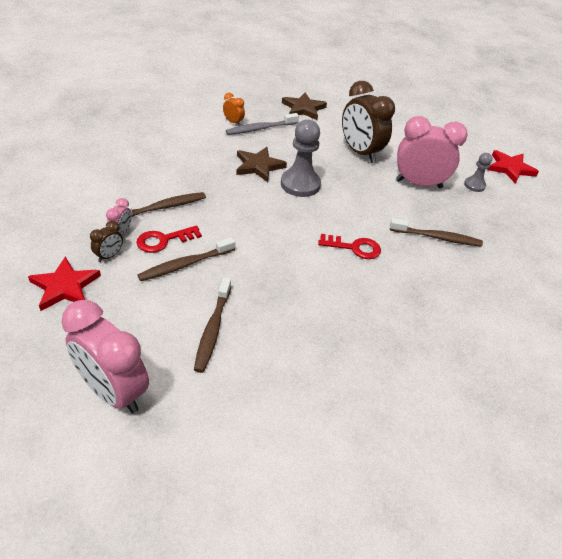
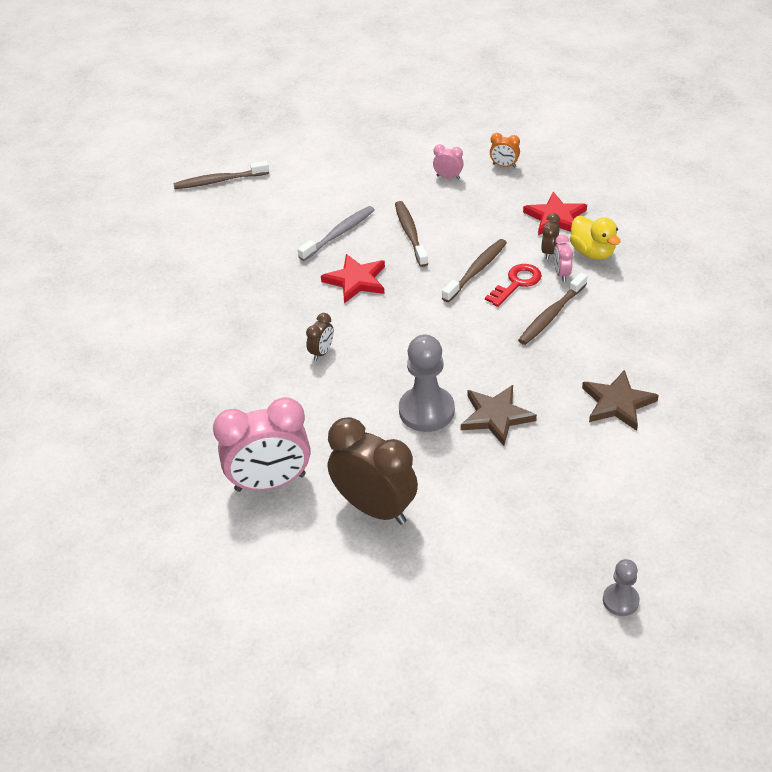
camera: 165 degrees right, 0 degrees up
pink clock [61,300,149,413] -> pink clock [433,144,464,180], size x0.44
orange clock [223,93,245,126] -> orange clock moved to [490,133,520,168]
grey toothbrush [226,113,299,135] -> grey toothbrush moved to [298,206,374,261]
brown star [282,92,327,120] -> brown star moved to [582,370,659,431]
red key [318,234,381,259] -> brown clock [306,313,334,361]
brown toothbrush [390,218,483,247] -> brown toothbrush moved to [173,161,269,189]
grey pawn [464,153,492,192] -> grey pawn moved to [603,559,640,616]
red star [488,150,539,184] -> red star moved to [321,254,385,304]
none -> yellow duck [570,216,620,260]

